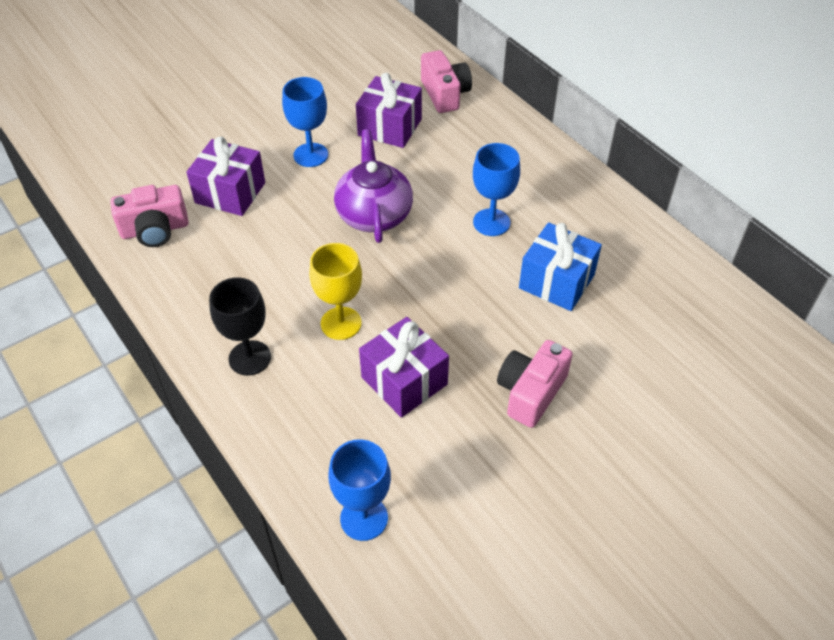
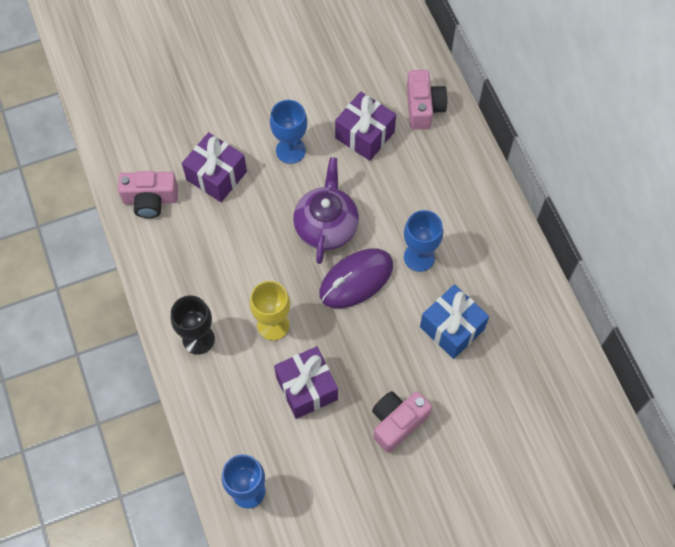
camera: 15 degrees right, 15 degrees up
none -> purple mouse [319,249,393,308]

